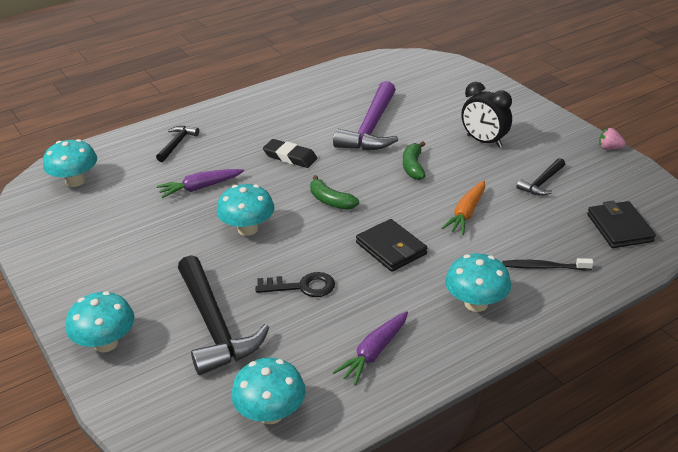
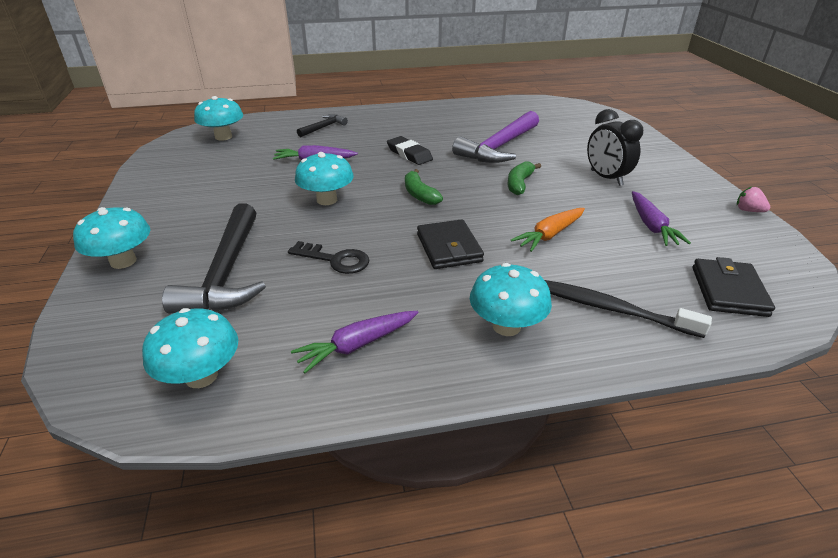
camera: 20 degrees right, 0 degrees up
black toothbrush [502,258,593,270] -> black toothbrush [545,280,712,338], size x1.52
black hammer [517,158,565,196] -> purple carrot [632,191,691,246]

